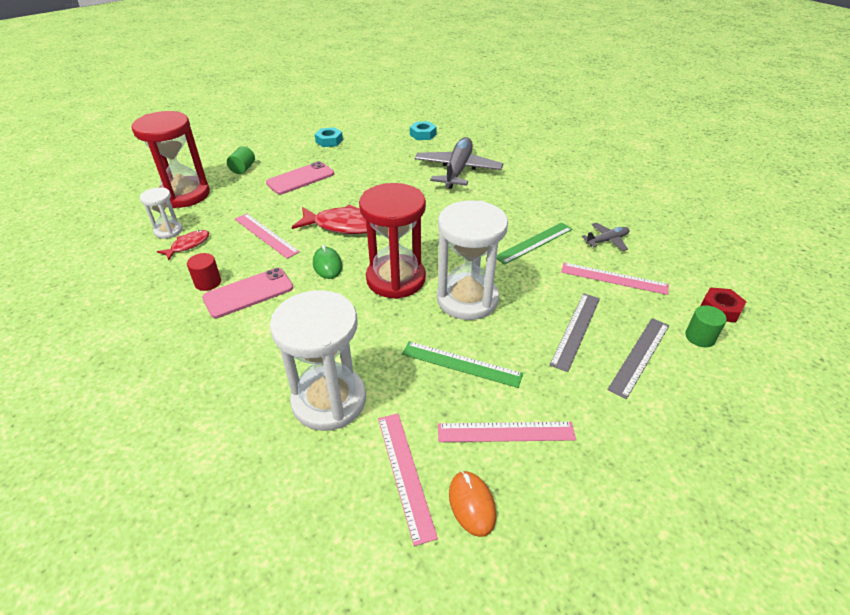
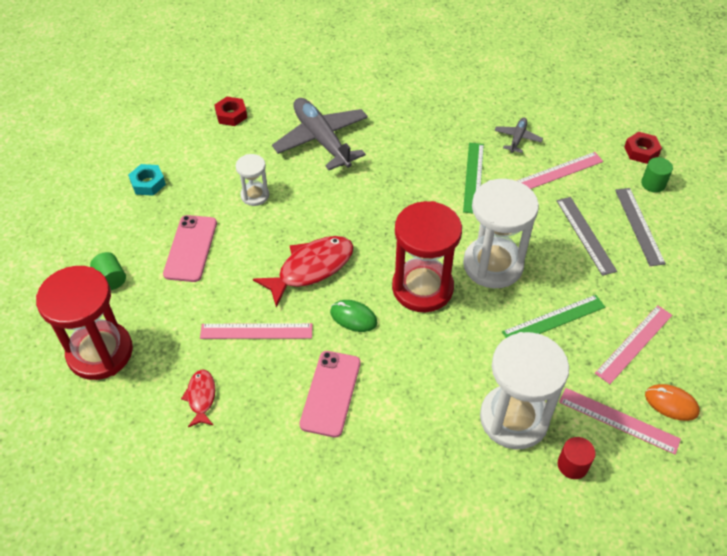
camera: 45 degrees left, 10 degrees up
white hourglass [140,187,183,239] -> white hourglass moved to [236,154,269,206]
red cylinder [187,253,221,291] -> red cylinder moved to [558,437,595,479]
turquoise nut [410,121,437,140] -> red nut [214,97,247,126]

